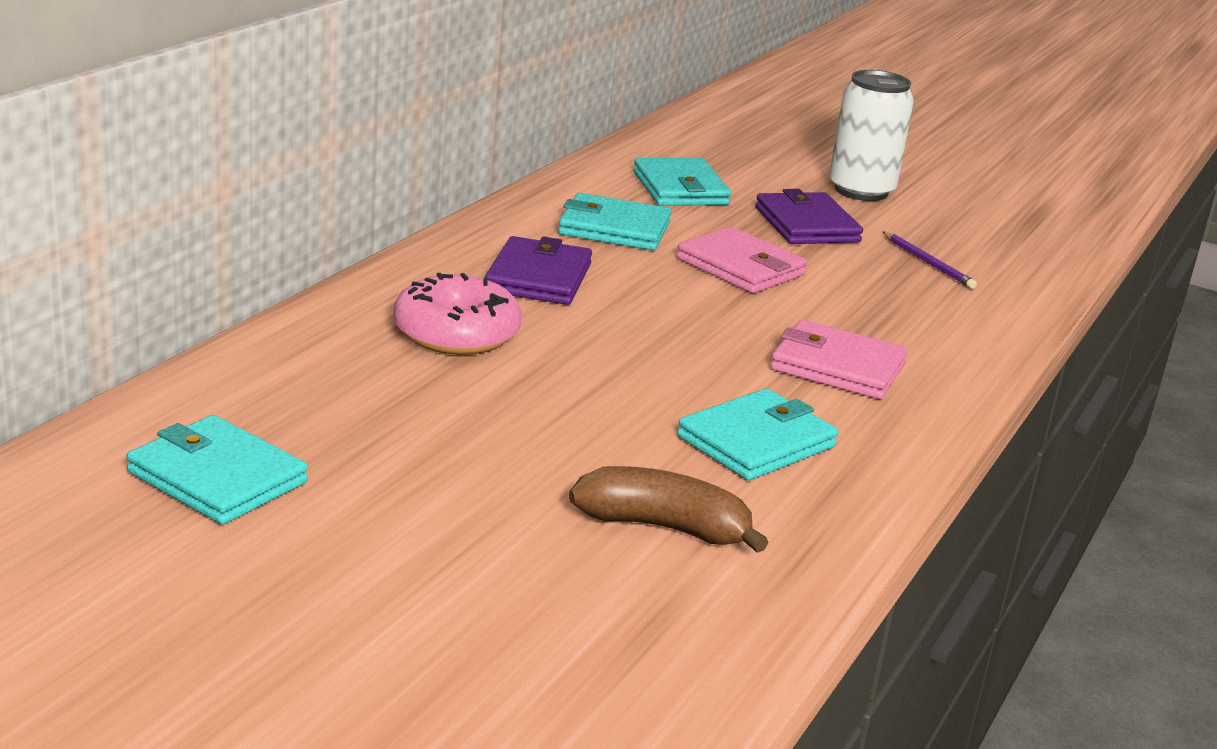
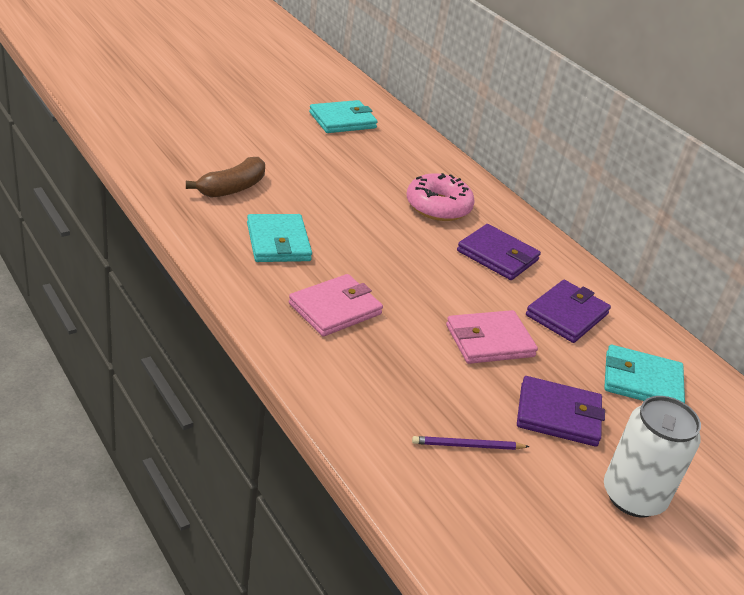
camera: 115 degrees right, 10 degrees up
turquoise wallet [558,193,671,251] -> purple wallet [526,280,611,343]

